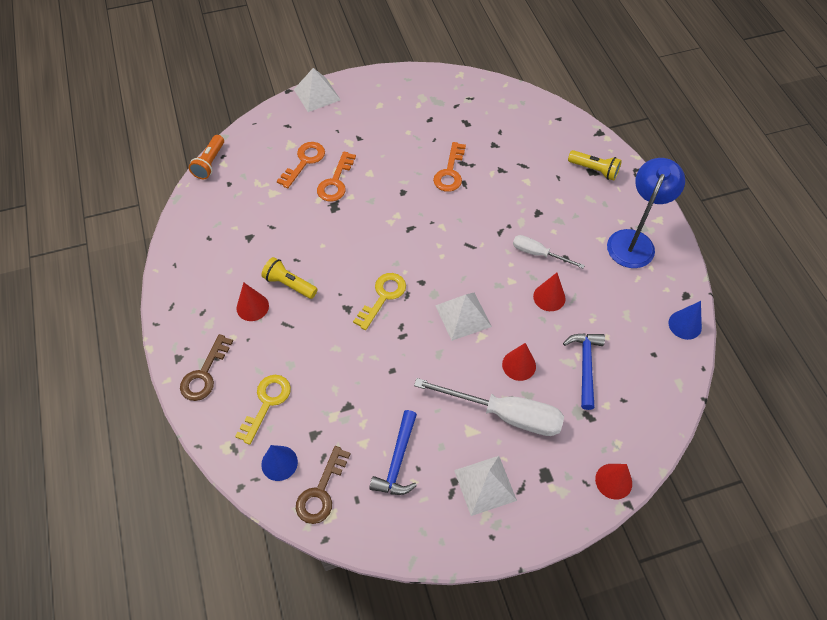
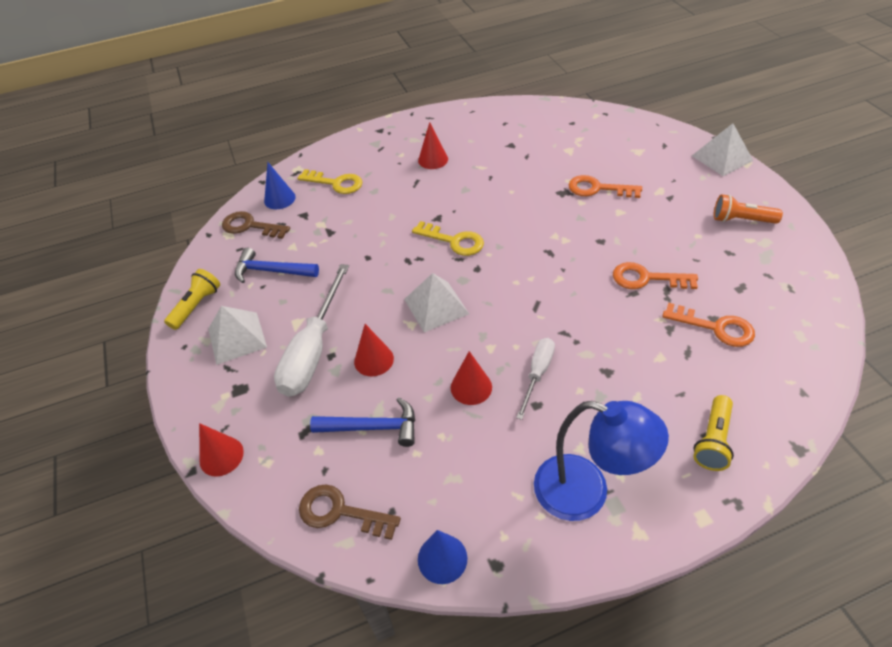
camera: 90 degrees right, 10 degrees down
brown key [180,334,233,401] -> brown key moved to [299,484,401,540]
orange flashlight [189,135,224,179] -> orange flashlight moved to [714,194,783,224]
yellow flashlight [261,257,318,299] -> yellow flashlight moved to [164,269,220,330]
orange key [277,142,325,188] -> orange key moved to [662,303,755,347]

